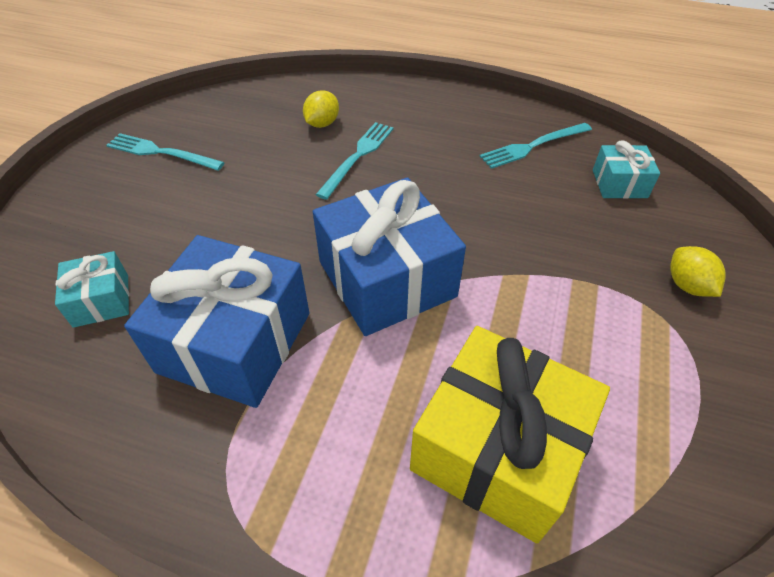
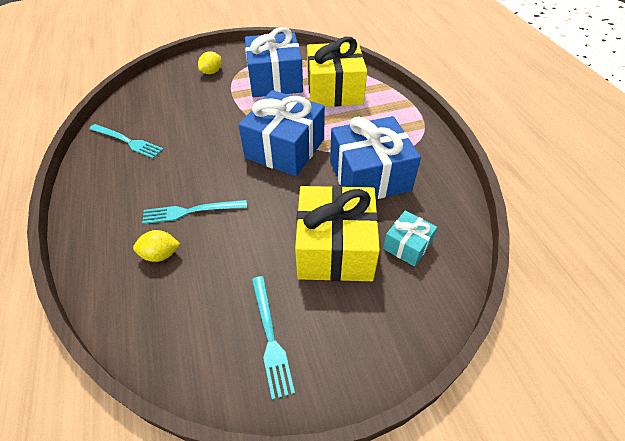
camera: 125 degrees left, 0 degrees up
turquoise gift [593,140,660,199] -> none
none -> blue gift [245,27,303,97]
none -> yellow gift [295,185,380,281]

